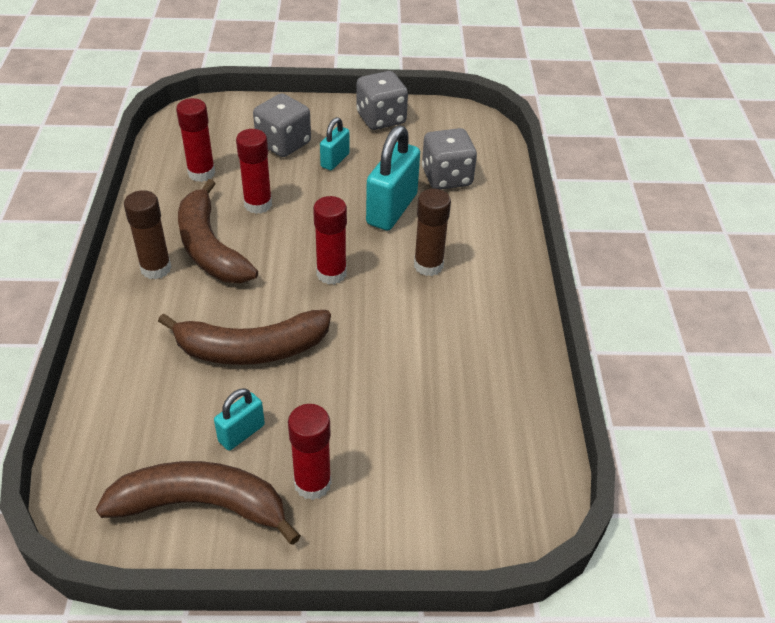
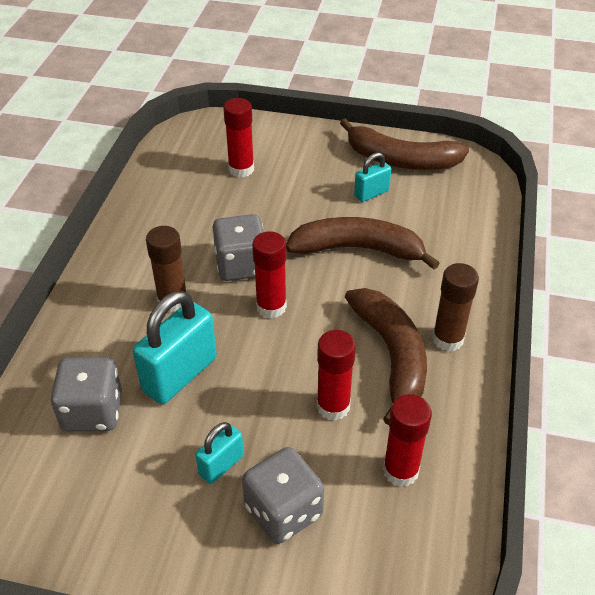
camera: 165 degrees left, 0 degrees up
red glue stick [288,404,331,500] -> red glue stick moved to [223,98,254,177]
grey dice [357,71,408,130] -> grey dice moved to [212,214,264,281]

